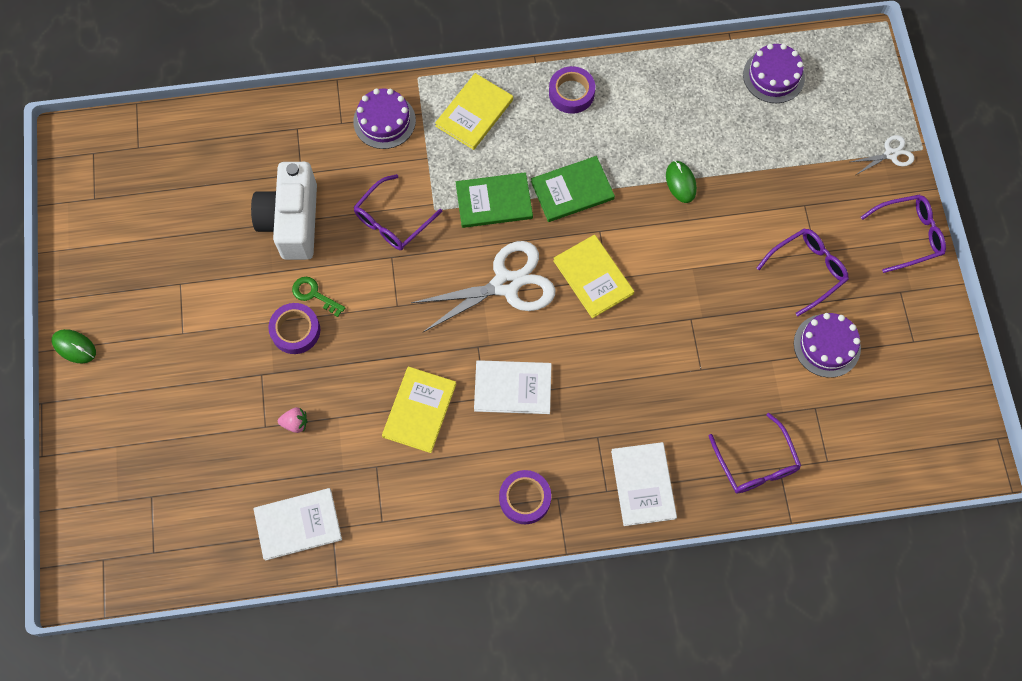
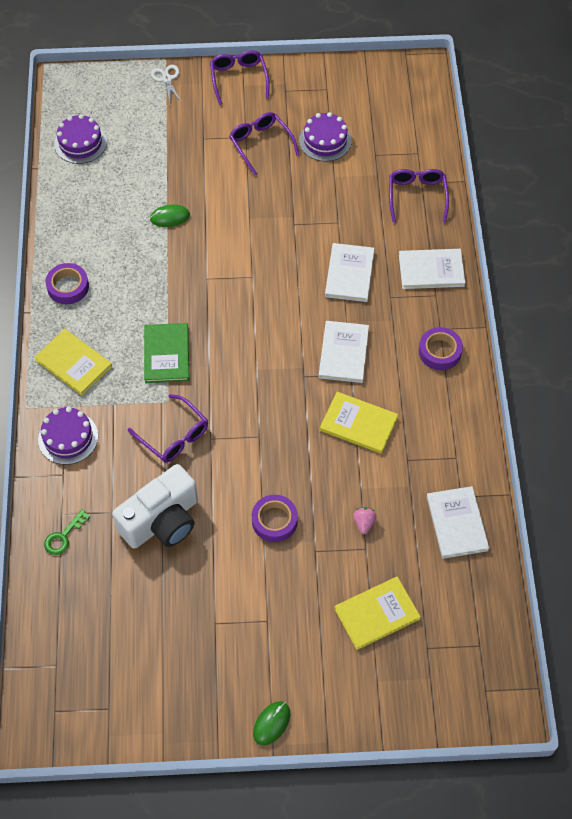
camera: 85 degrees left, 10 degrees down
white camera [251,162,317,260] -> white camera turned 45 degrees counterclockwise [112,464,198,549]
green key [292,277,345,317] -> green key moved to [44,510,90,555]
white scissors [411,241,556,332] -> none
green book [531,156,615,222] -> none
yellow book [553,234,634,318] -> yellow book moved to [334,577,421,650]
purple glasses [709,413,801,493] -> purple glasses turned 75 degrees counterclockwise [389,169,449,222]
none -> white book [325,243,374,302]

